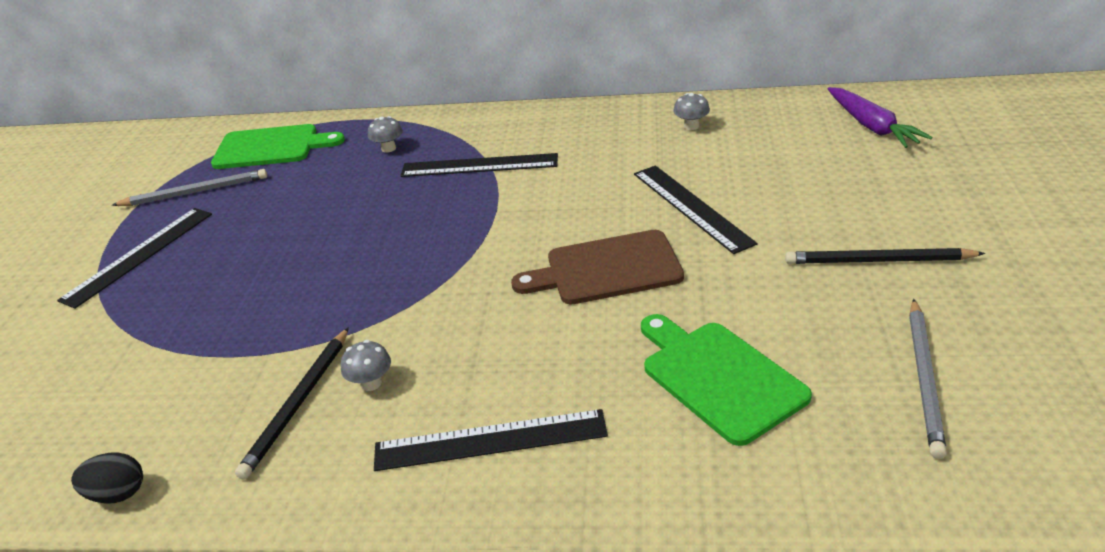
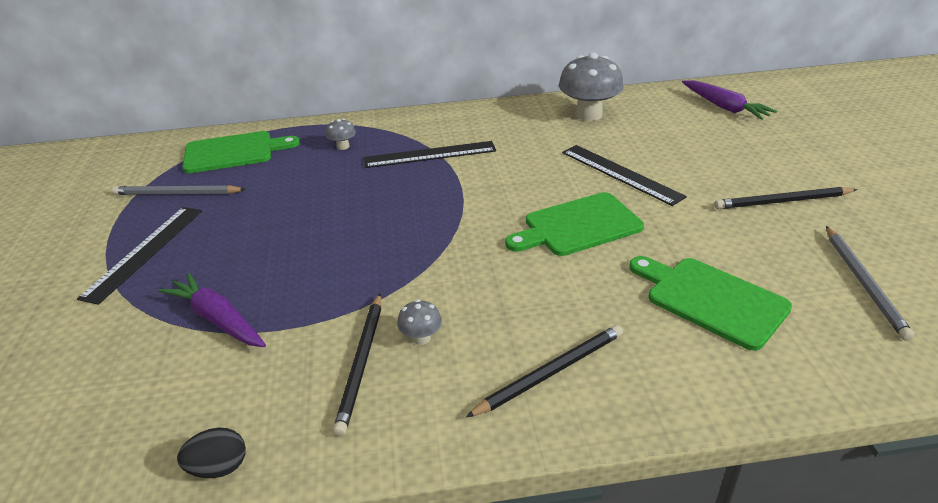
camera: 15 degrees left, 0 degrees up
grey pencil [112,169,267,206] -> grey pencil turned 150 degrees counterclockwise [112,185,246,195]
black ruler [374,409,608,471] -> black pencil [466,325,623,418]
brown cutting board [511,230,684,304] -> green cutting board [505,192,644,256]
grey mushroom [673,93,710,130] -> grey mushroom [559,53,624,121], size x2.21
none -> purple carrot [158,273,266,347]

